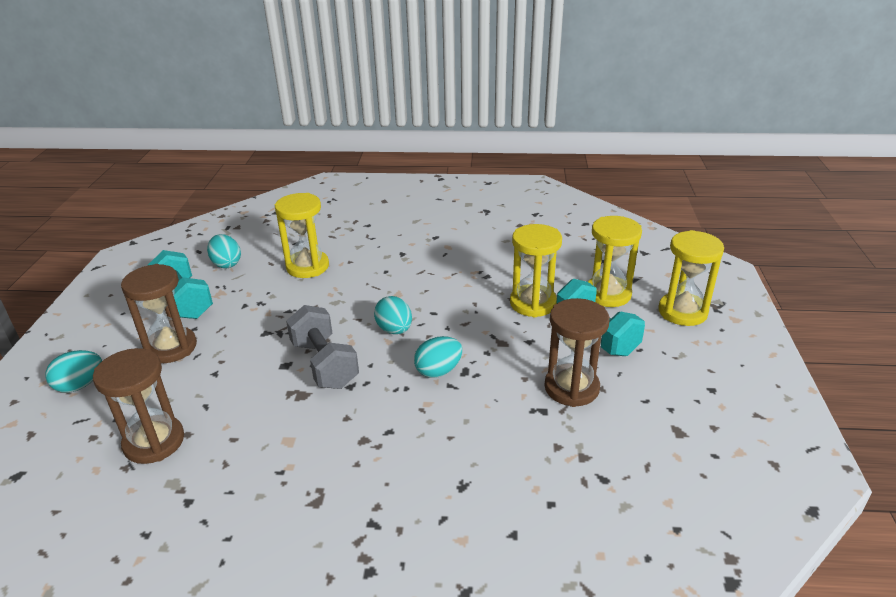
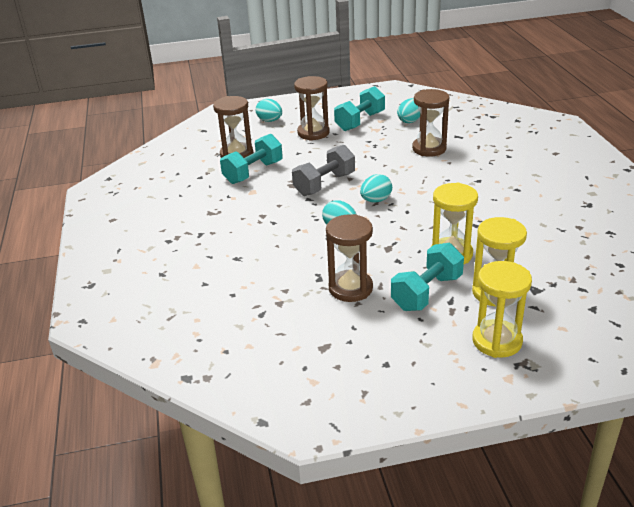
camera: 75 degrees right, 0 degrees up
yellow hourglass [275,193,329,278] -> brown hourglass [412,89,449,157]
none -> turquoise dumbbell [220,134,283,184]

